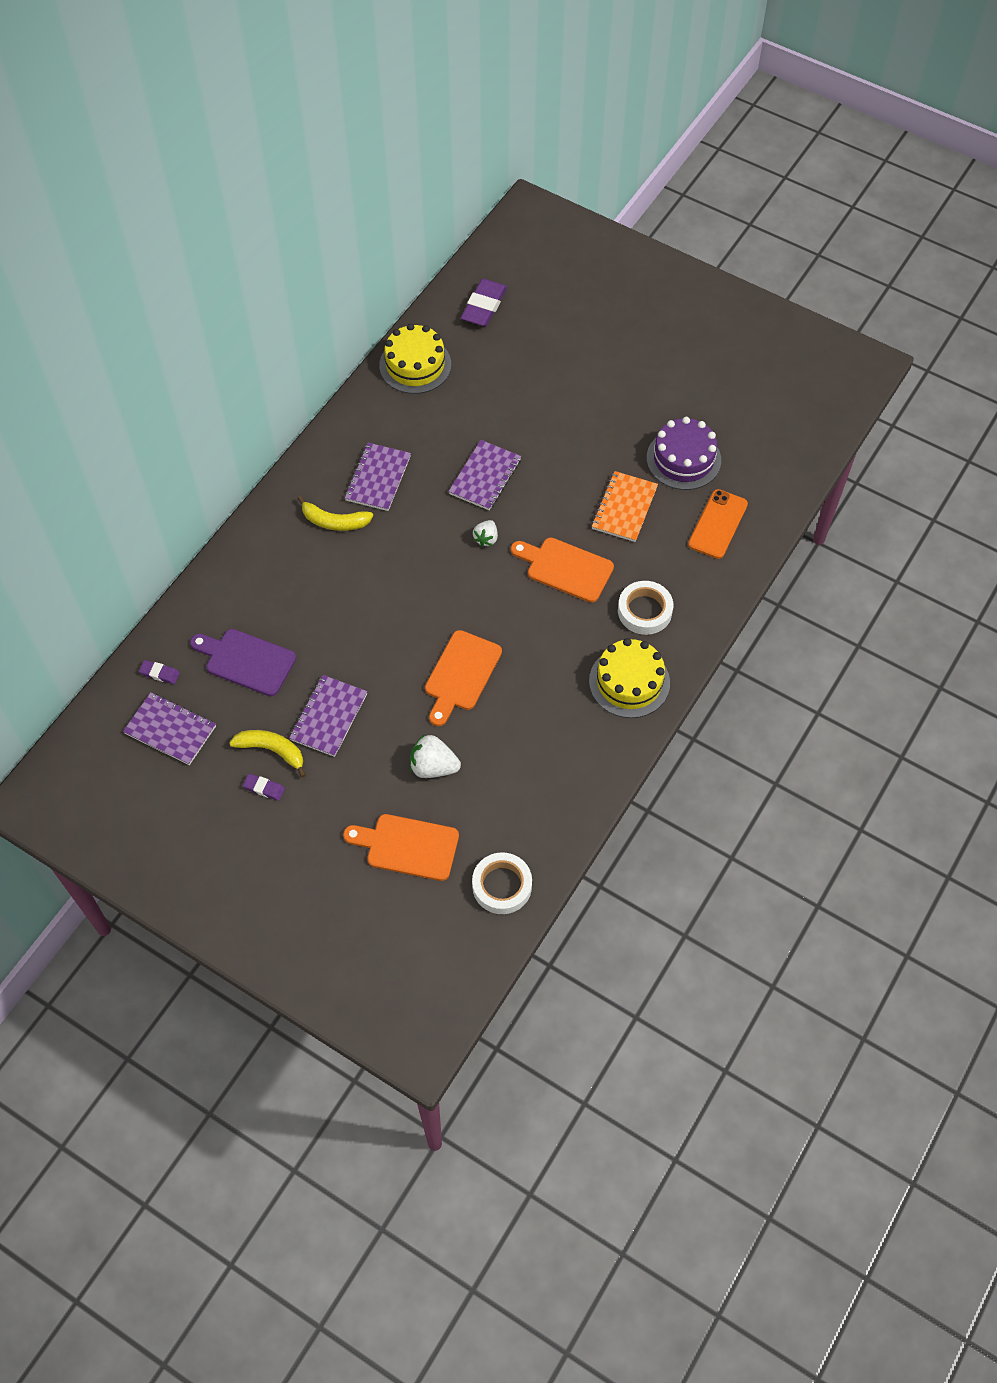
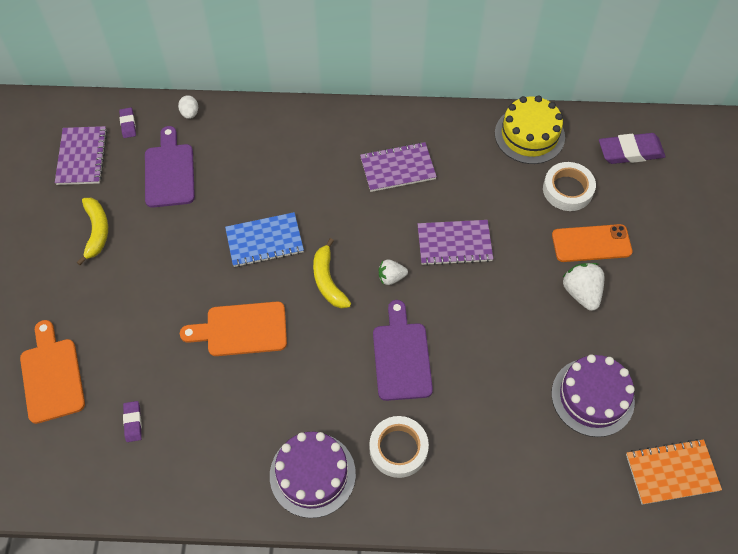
camera: 60 degrees right, 0 degrees up
purple eraser [243,774,285,801] -> purple eraser moved to [123,401,142,442]
purple notebook [289,675,367,757] -> none
yellow banana [297,496,373,531] -> yellow banana moved to [313,238,351,308]
white strawberry [410,734,461,778] -> white strawberry moved to [563,263,605,311]
white tape [472,852,532,914] -> white tape moved to [543,162,596,211]
orange cutting board [511,538,614,603] -> purple cutting board [373,300,433,401]
yellow cake [589,638,670,718] -> purple cake [270,432,356,518]
orange notebook [591,471,658,542] -> orange notebook moved to [626,439,722,505]
orange phone [688,489,748,559] -> orange phone moved to [552,224,632,262]
none -> white egg [178,95,198,119]
none -> blue notebook [225,212,304,267]

